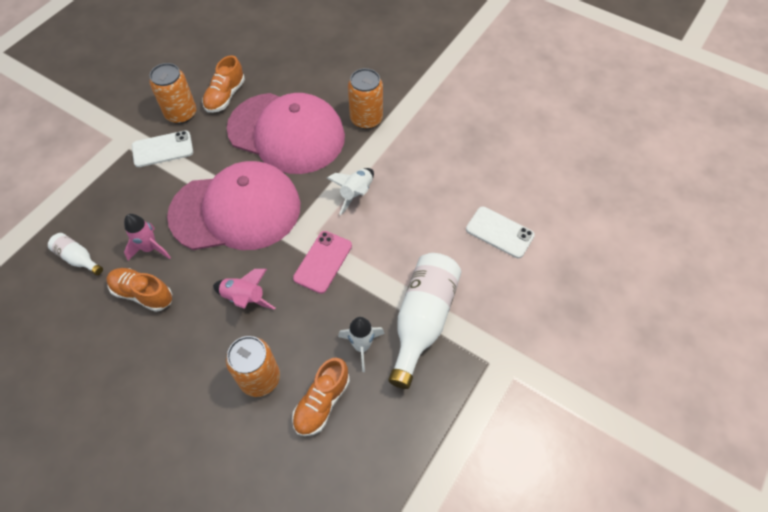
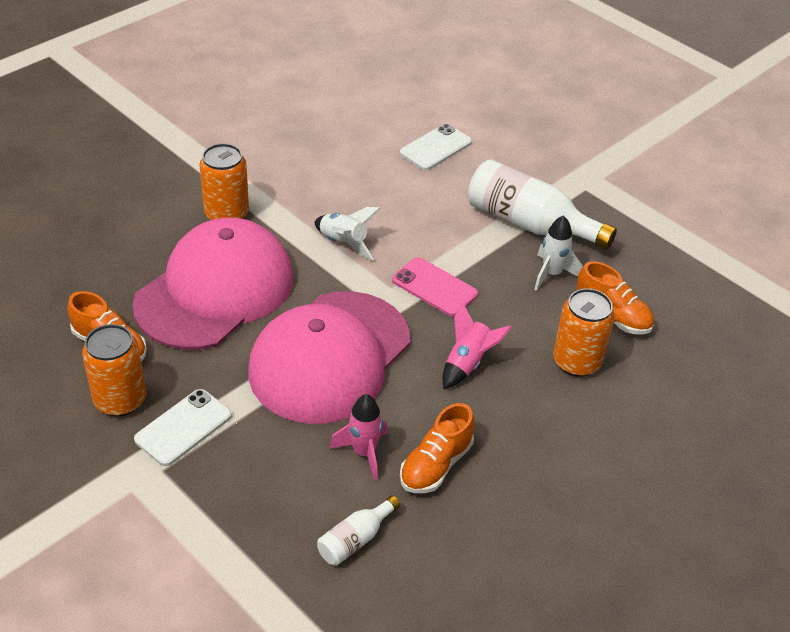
camera: 80 degrees left, 15 degrees down
white phone [132,130,193,167] -> white phone turned 45 degrees clockwise [134,389,232,466]
pink cap [167,161,300,250] -> pink cap turned 150 degrees counterclockwise [248,291,410,424]

